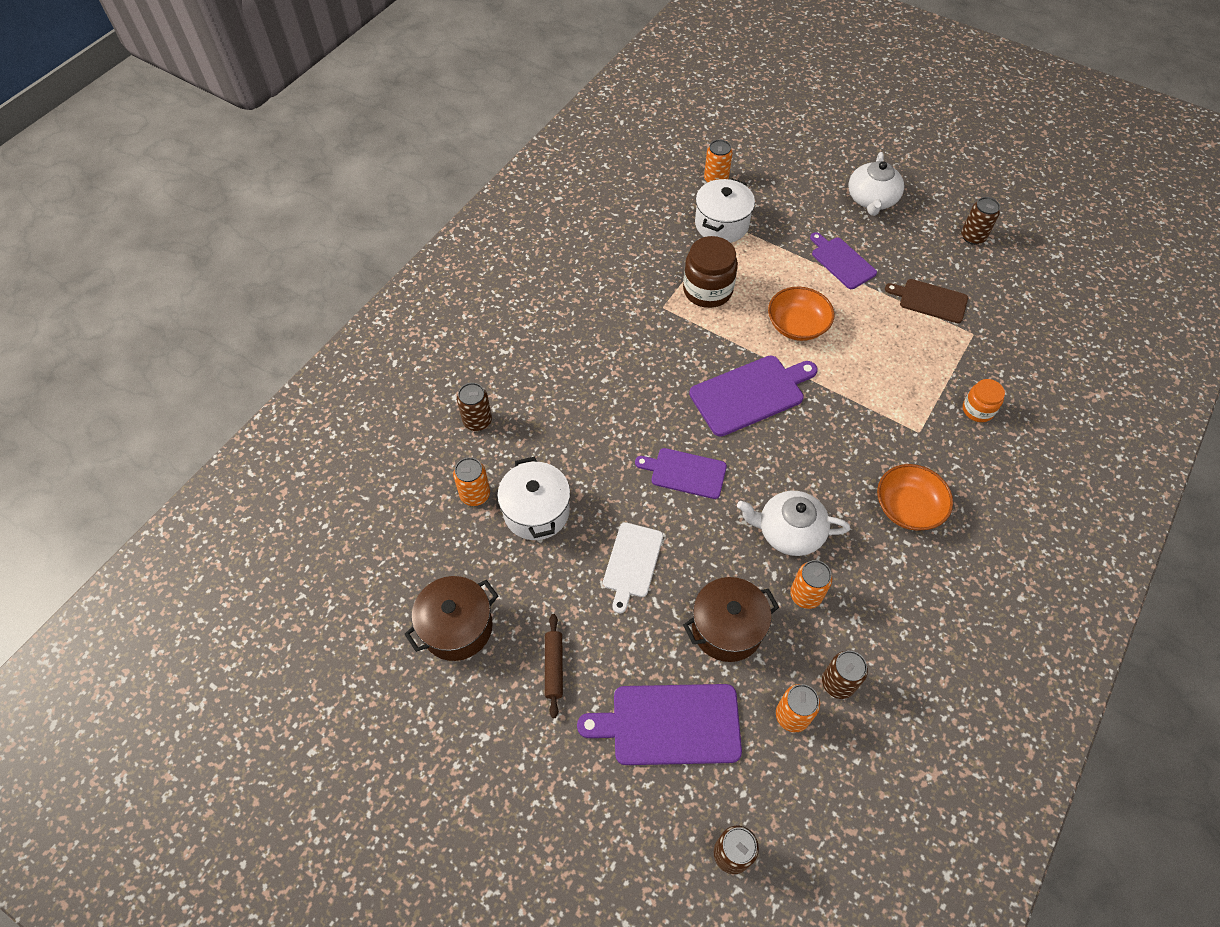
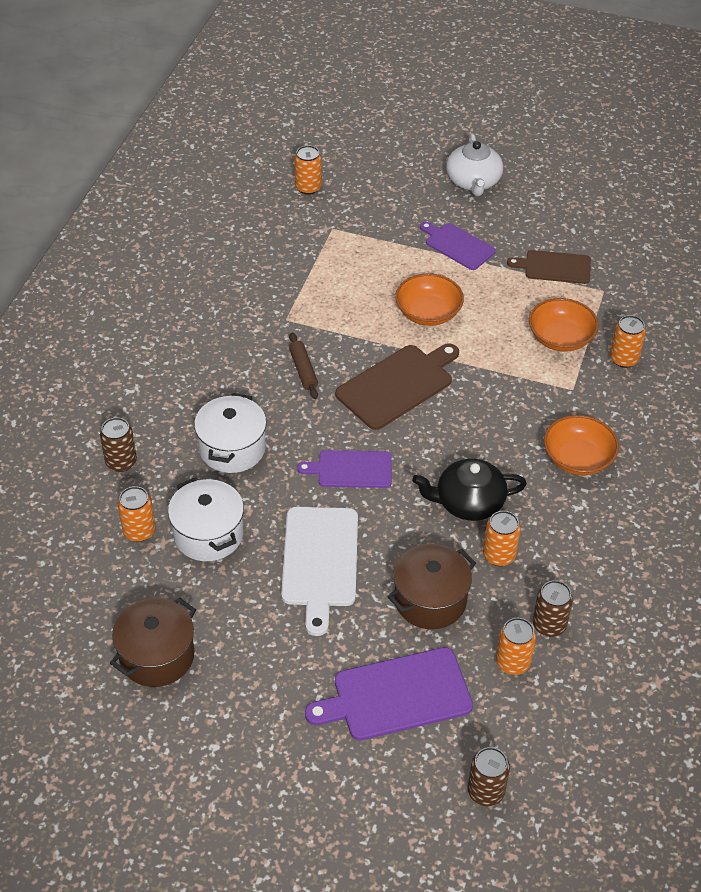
camera: 15 degrees left, 10 degrees down
brown rolling pin [545,614,563,718] -> brown rolling pin moved to [289,332,318,399]
white cutting board [603,522,663,613] -> white cutting board [281,507,358,636], size x1.54
brown jar [683,236,738,308] -> none
purple cutting board [689,355,818,437] -> brown cutting board [335,343,459,430]
white pot [695,178,755,243] -> white pot moved to [194,393,267,473]
white teapot [737,491,850,556] -> black teapot [412,459,527,521]
brown can [961,197,1000,245] -> none
orange jar [963,379,1005,422] -> orange can [610,315,646,368]
none -> orange bowl [529,298,599,352]

